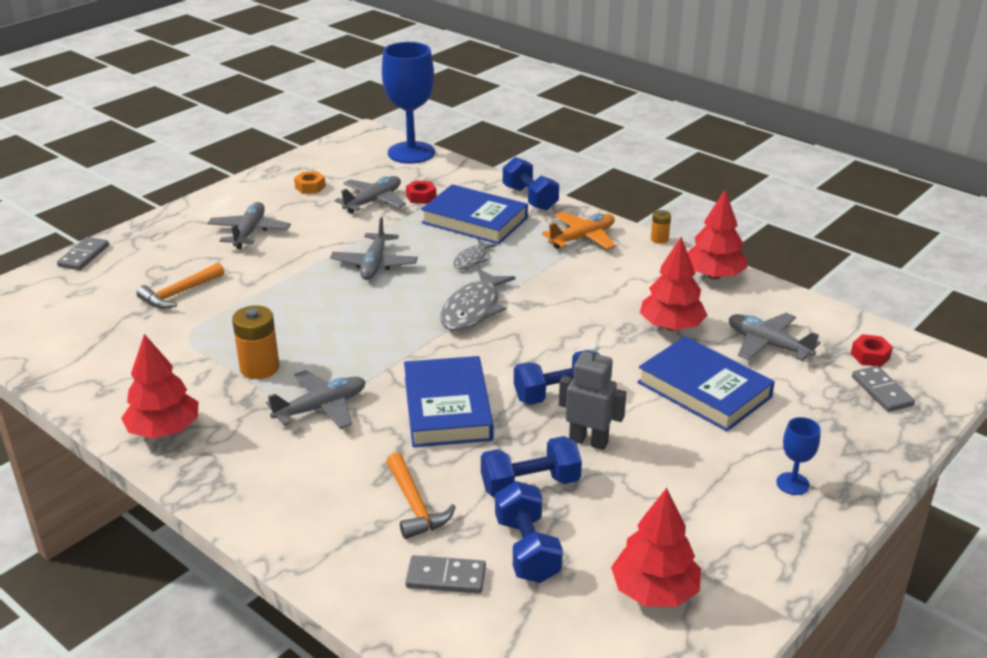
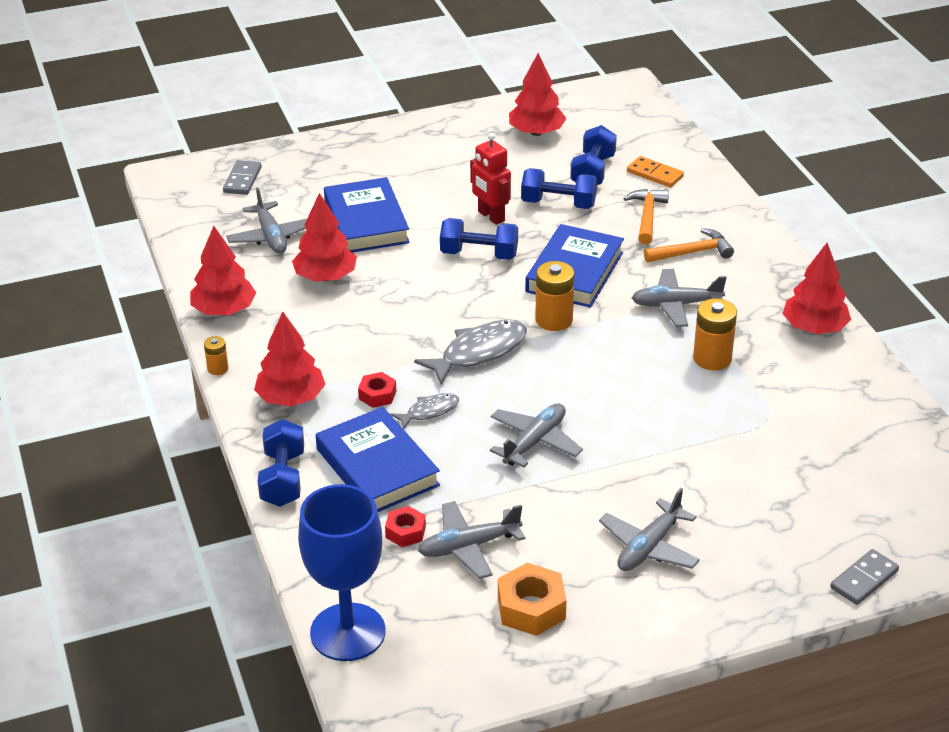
camera: 150 degrees left, 5 degrees up
orange hammer [136,263,224,309] -> orange hammer moved to [644,228,734,262]
orange nut [294,171,326,194] -> orange nut [498,563,567,636], size x1.64
grey domino [405,555,486,594] -> orange domino [627,156,684,187]
orange plane [542,212,616,249] -> red tree [254,312,326,407]
grey robot [559,343,626,450] -> red robot [470,133,511,225]
blue goblet [776,417,820,495] -> none
red nut [851,334,893,367] -> red nut moved to [358,372,396,408]
none -> orange battery [535,261,575,331]

